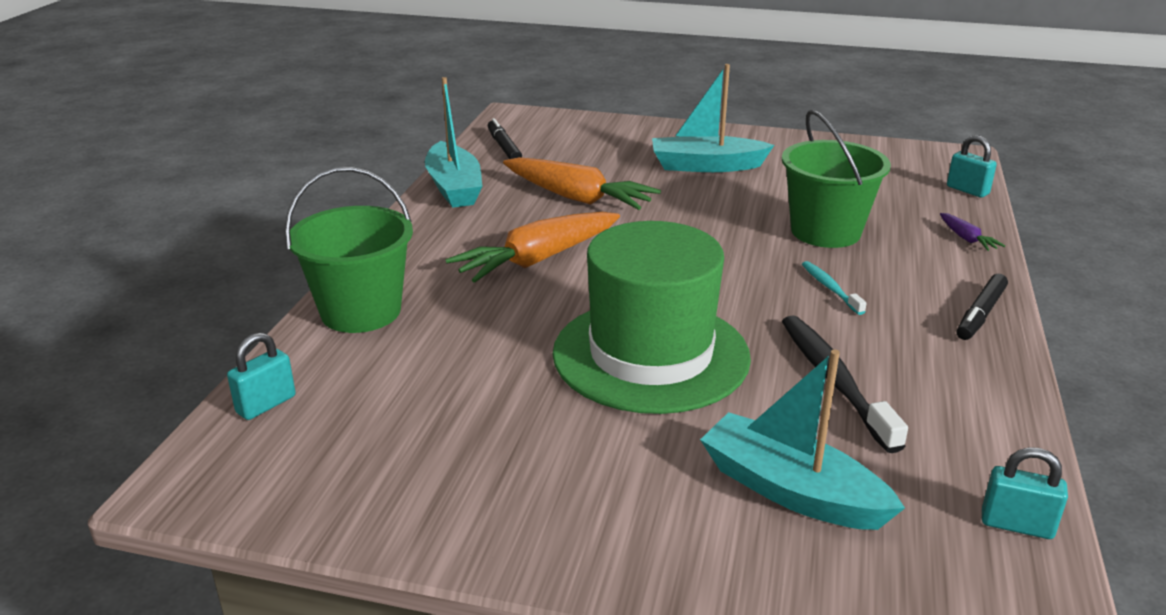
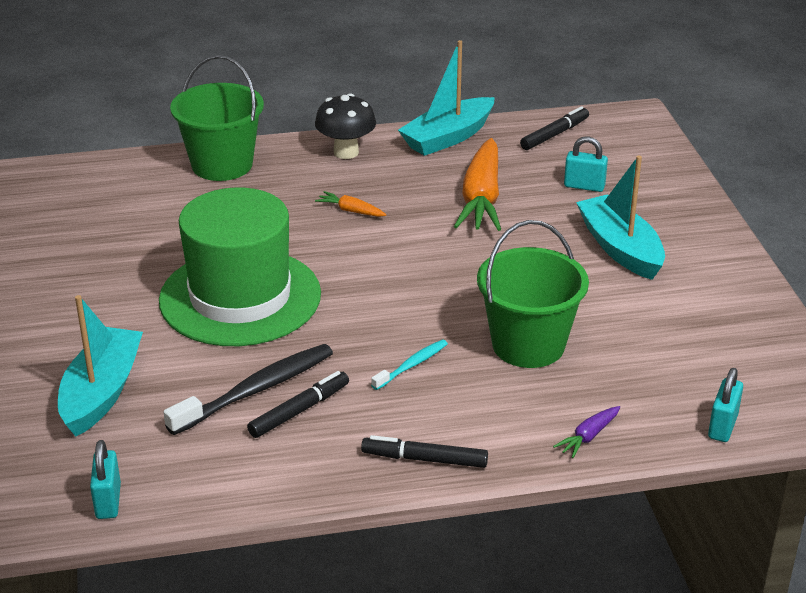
camera: 65 degrees right, 5 degrees up
turquoise padlock [227,332,295,420] -> turquoise padlock moved to [564,136,608,192]
orange carrot [445,212,620,283] -> orange carrot [315,191,386,217], size x0.44
none -> black marker [247,371,349,438]
none -> black mushroom [315,94,376,159]

